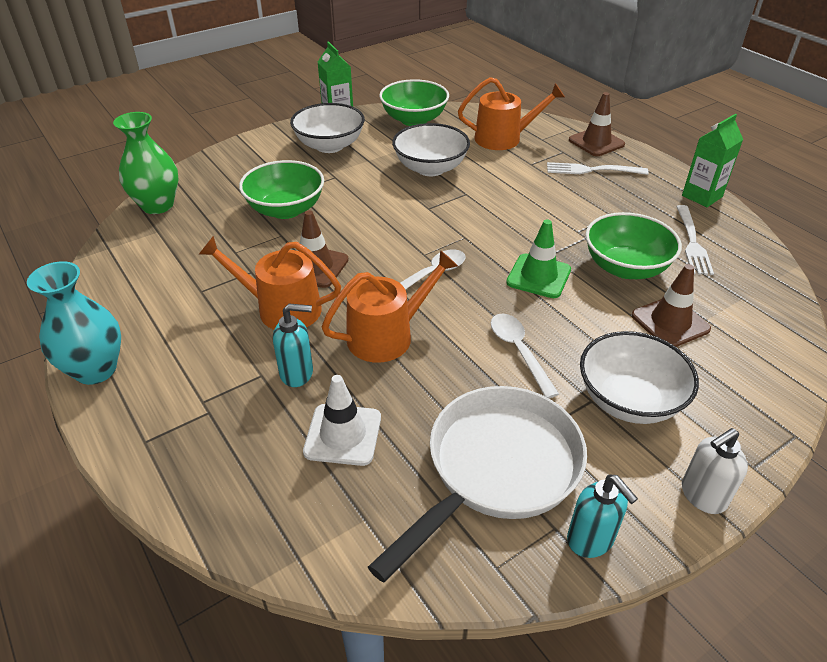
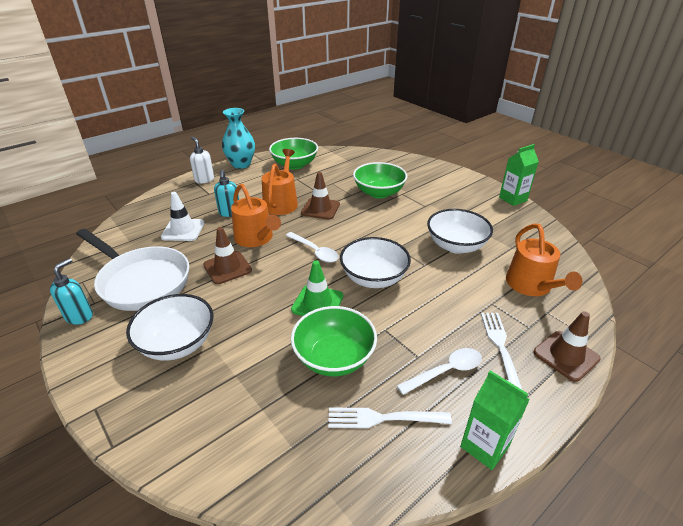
camera: 85 degrees right, 5 degrees down
green vase [113,112,179,214] -> none
white bowl [290,103,365,153] -> white bowl moved to [340,237,411,288]
green bowl [379,79,449,126] -> green bowl moved to [269,138,318,170]
white spoon [491,314,559,398] -> white spoon moved to [397,348,482,395]
turquoise soap dispenser [567,475,638,558] -> turquoise soap dispenser turned 150 degrees clockwise [50,258,93,325]
brown traffic cone [632,264,711,347] -> brown traffic cone moved to [203,227,252,284]
white soap dispenser [682,428,748,514] -> white soap dispenser moved to [190,136,214,184]

